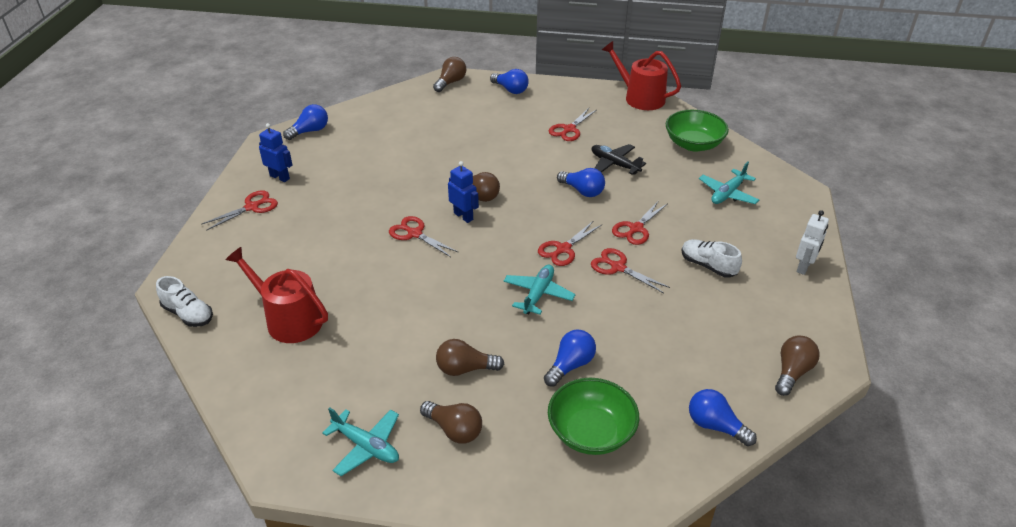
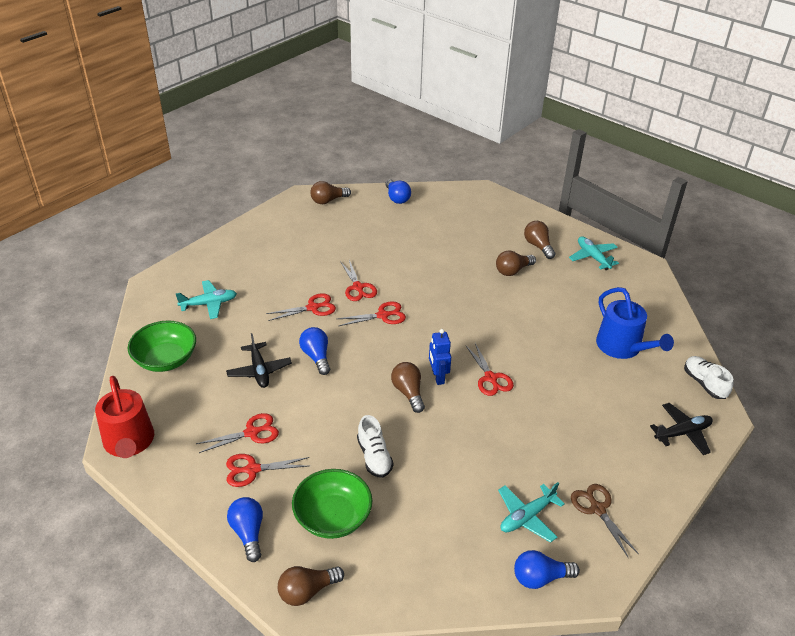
camera: 150 degrees left, 0 degrees up
red scissors [201,191,278,231] -> red scissors moved to [226,454,309,487]
red watering can [225,247,328,343] -> blue watering can [596,287,674,359]
blue robot [259,123,292,182] -> brown scissors [571,484,639,558]
brown light bulb [436,339,504,376] -> brown light bulb turned 120 degrees clockwise [496,251,536,276]
turquoise plane [503,264,576,314] -> turquoise plane moved to [498,482,565,543]
blue light bulb [544,329,596,387] -> none
green bowl [548,378,639,455] -> green bowl moved to [292,469,372,539]
white shoe [681,239,742,278] -> white shoe moved to [357,415,394,478]
white robot [796,210,829,275] -> none
none -> black plane [650,403,713,455]

